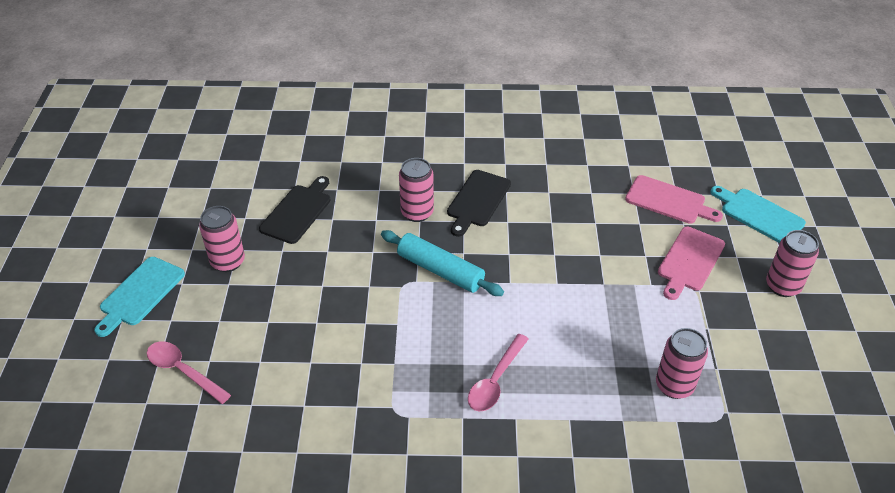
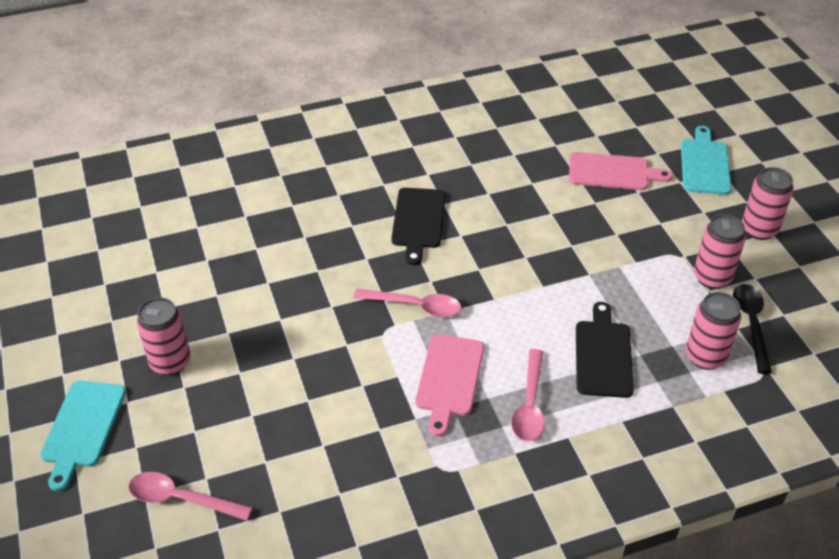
camera: 20 degrees left, 0 degrees up
black cutting board [259,176,331,244] -> black cutting board moved to [576,302,634,398]
turquoise rolling pin [381,230,504,296] -> pink spoon [353,289,461,317]
pink can [399,158,434,222] -> pink can moved to [694,214,746,289]
pink cutting board [658,227,725,300] -> pink cutting board moved to [416,334,484,437]
turquoise cutting board [710,186,806,243] -> turquoise cutting board turned 75 degrees clockwise [681,126,731,195]
none -> black spoon [733,284,772,374]

